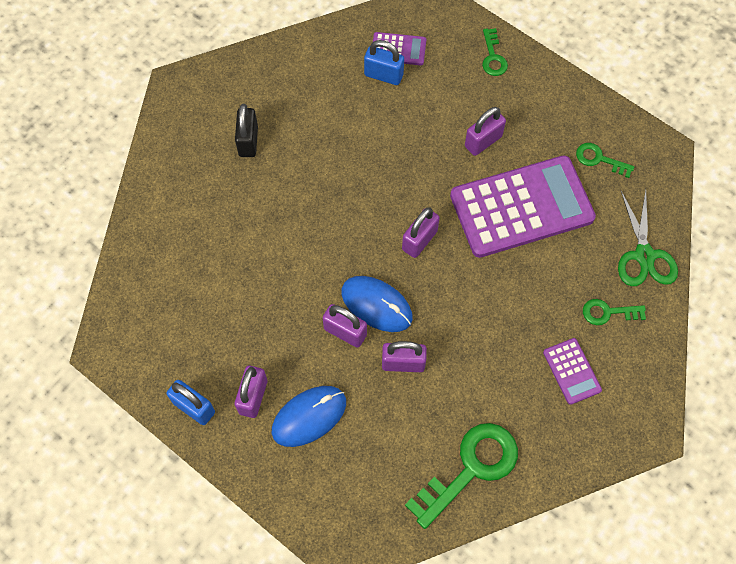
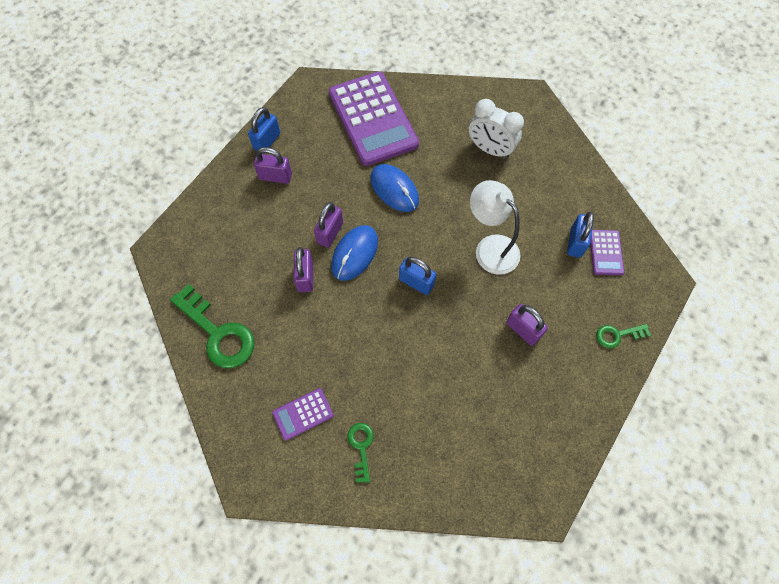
camera: 85 degrees right, 0 degrees up
black padlock [235,104,258,157] -> white clock [469,99,524,158]
blue mouse [271,386,346,447] -> blue mouse moved to [371,164,419,212]
purple padlock [402,208,440,258] -> blue padlock [399,257,436,295]
purple calculator [450,155,596,258] -> purple calculator moved to [329,71,419,166]
green key [576,143,634,178] -> none
green scissors [618,189,678,286] -> none
none -> white lamp [470,180,520,275]

